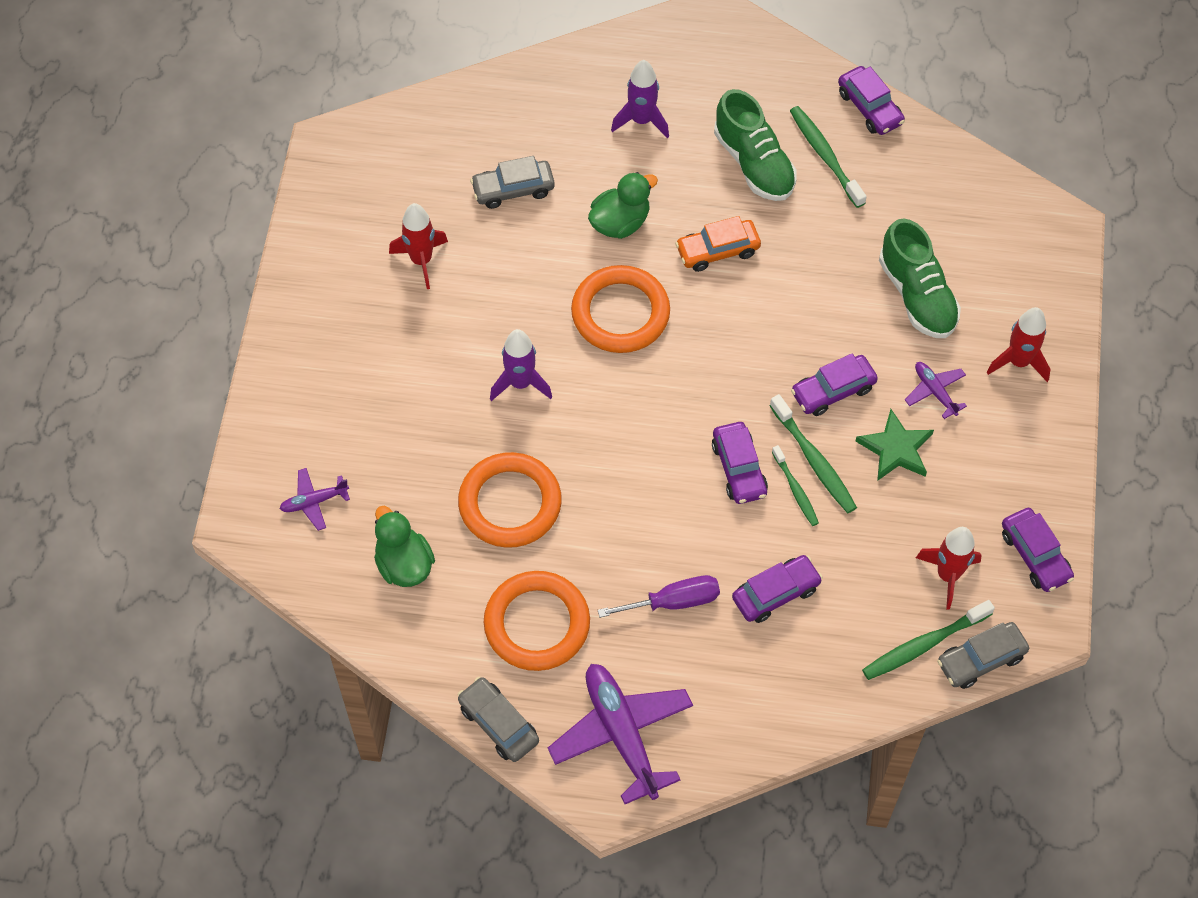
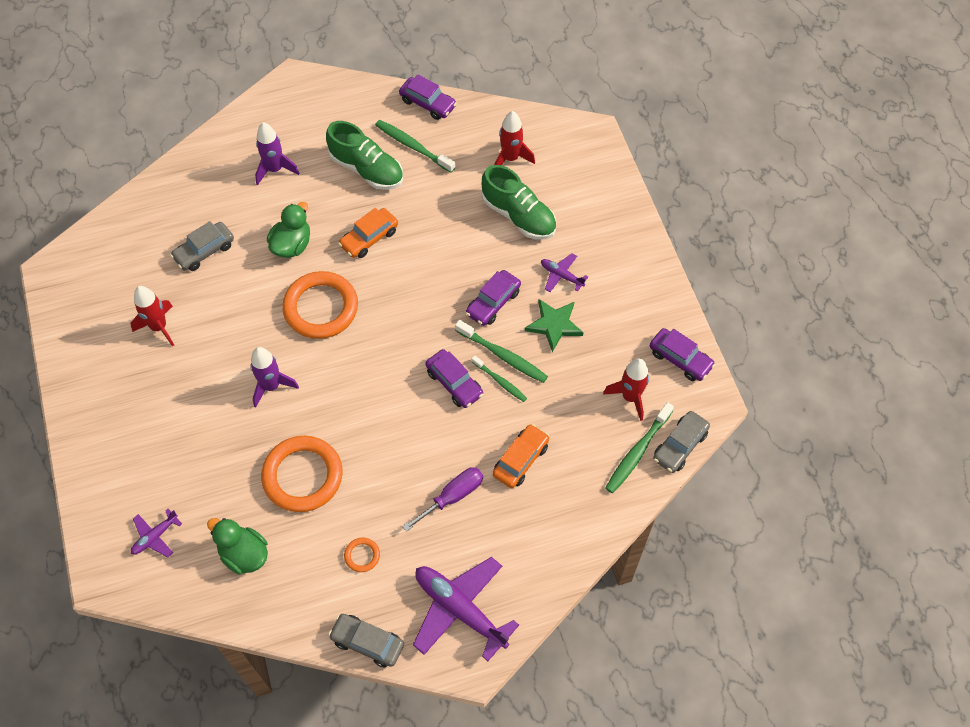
camera: 25 degrees left, 0 degrees up
orange ring [484,571,590,671] -> orange ring [344,538,380,572], size x0.43
purple car [732,555,823,623] -> orange car [493,424,549,488]
red rocket [987,307,1050,382] -> red rocket moved to [495,111,535,165]

